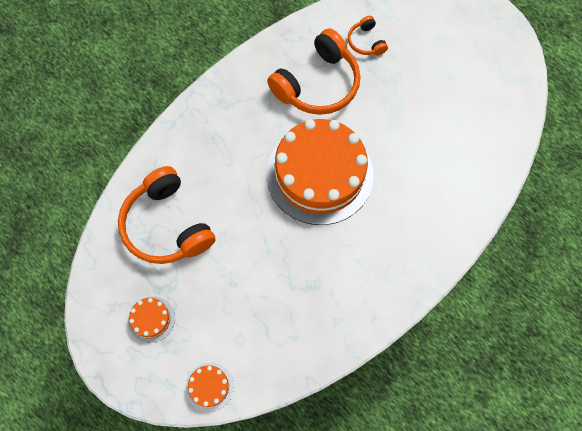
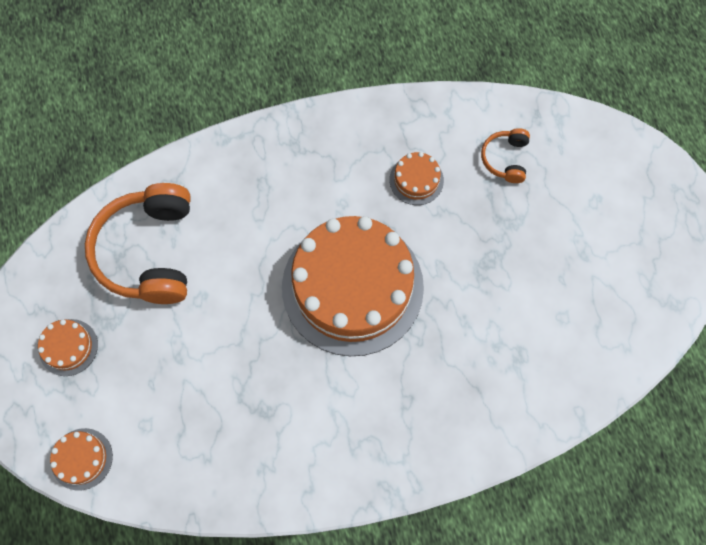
camera: 30 degrees right, 0 degrees up
orange headphones [267,28,360,115] -> orange cake [389,152,444,205]

